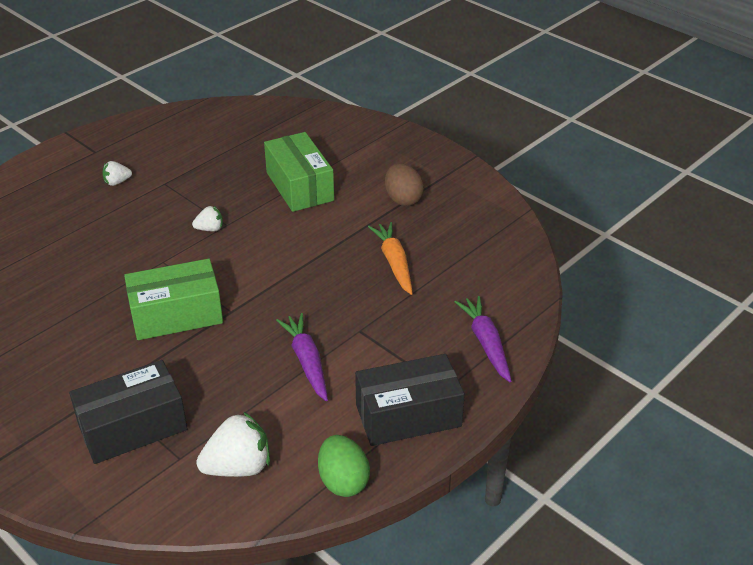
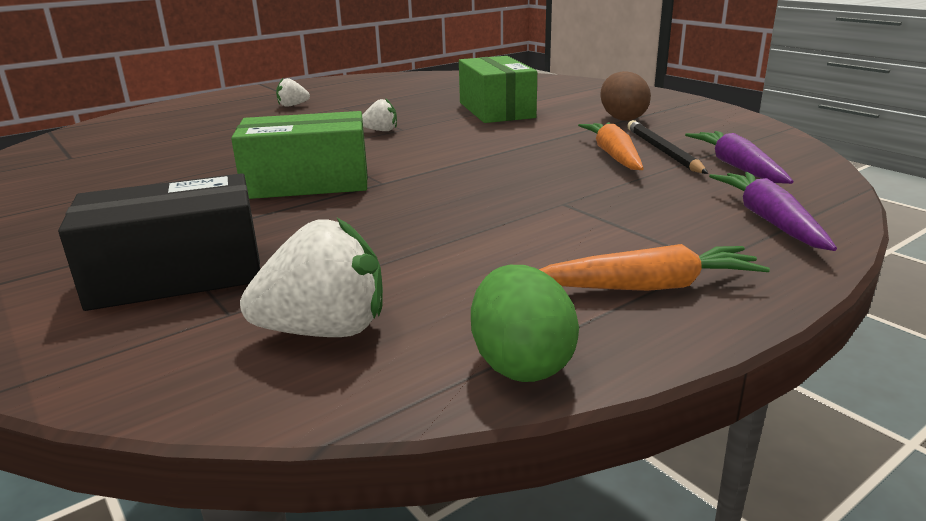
camera: 10 degrees right, 15 degrees down
purple carrot [276,313,328,401] -> purple carrot moved to [685,131,793,184]
black box [355,354,465,446] -> orange carrot [539,244,770,291]
none -> black pencil [627,120,708,174]

